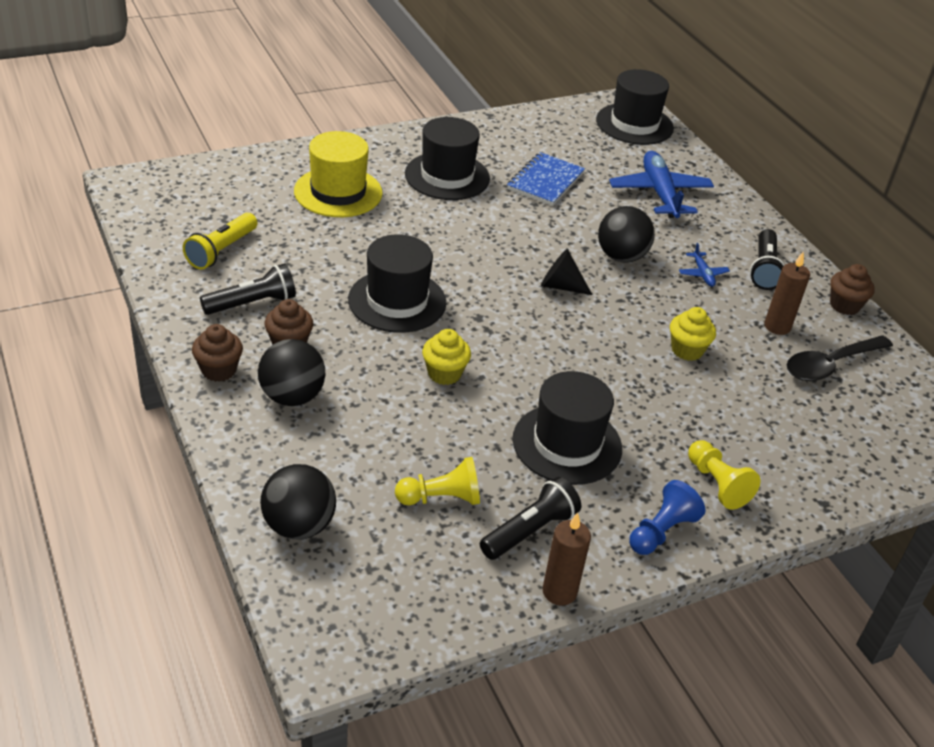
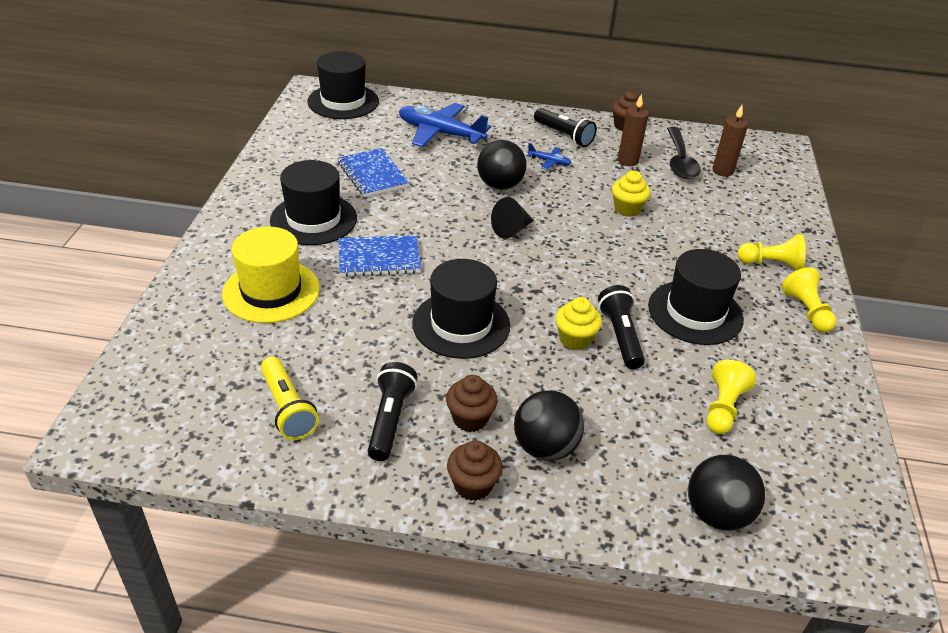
camera: 55 degrees left, 0 degrees up
black flashlight [480,477,581,560] -> black flashlight moved to [598,285,645,369]
brown candle [542,512,591,606] -> brown candle moved to [713,105,748,177]
blue pawn [629,480,706,555] -> yellow pawn [782,267,836,332]
none -> blue notebook [339,235,421,277]

